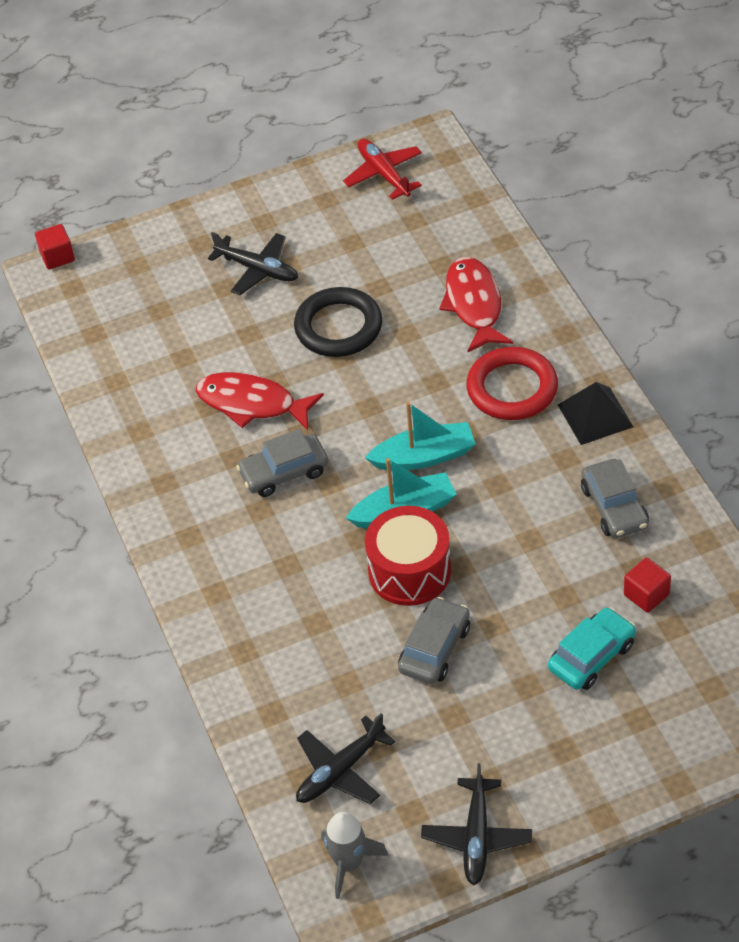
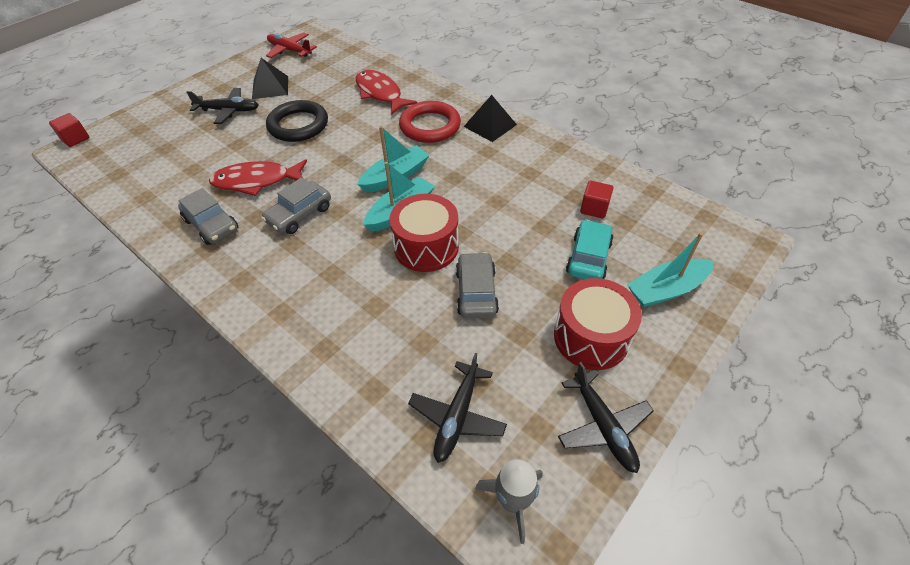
camera: 30 degrees left, 0 degrees up
grey car [581,459,649,538] -> grey car moved to [178,188,238,245]
none -> black pyramid [252,58,288,99]
none -> red drum [554,278,642,370]
none -> turquoise boat [627,232,714,307]

